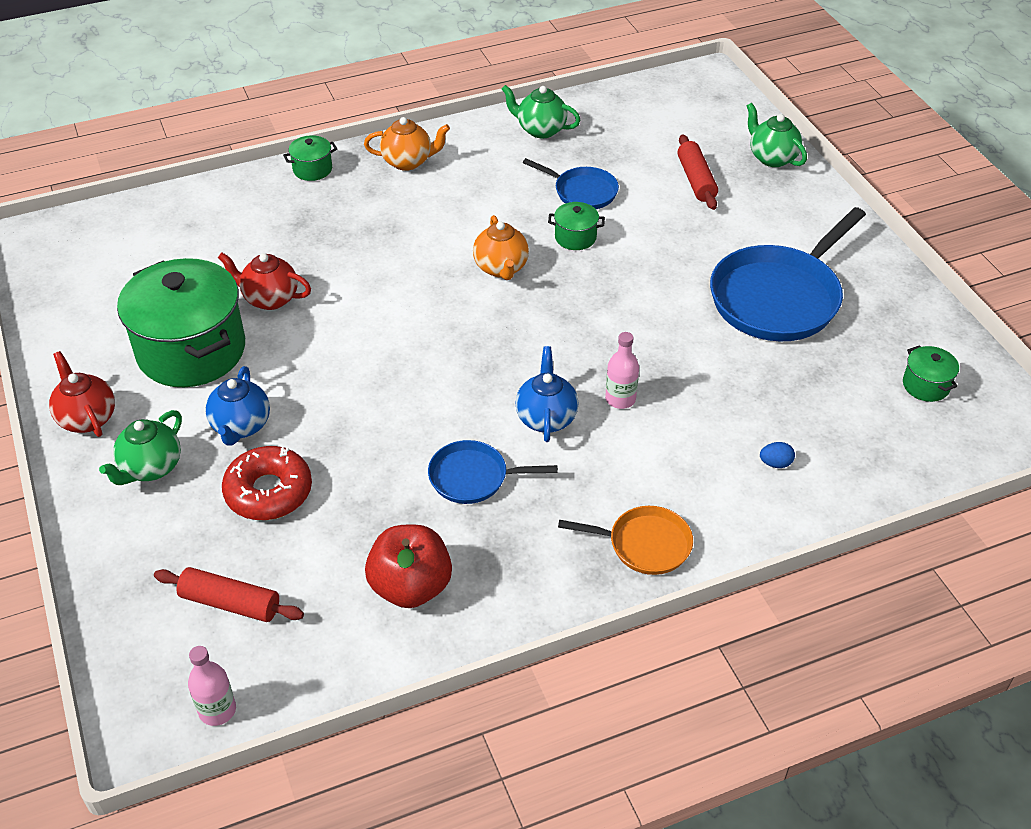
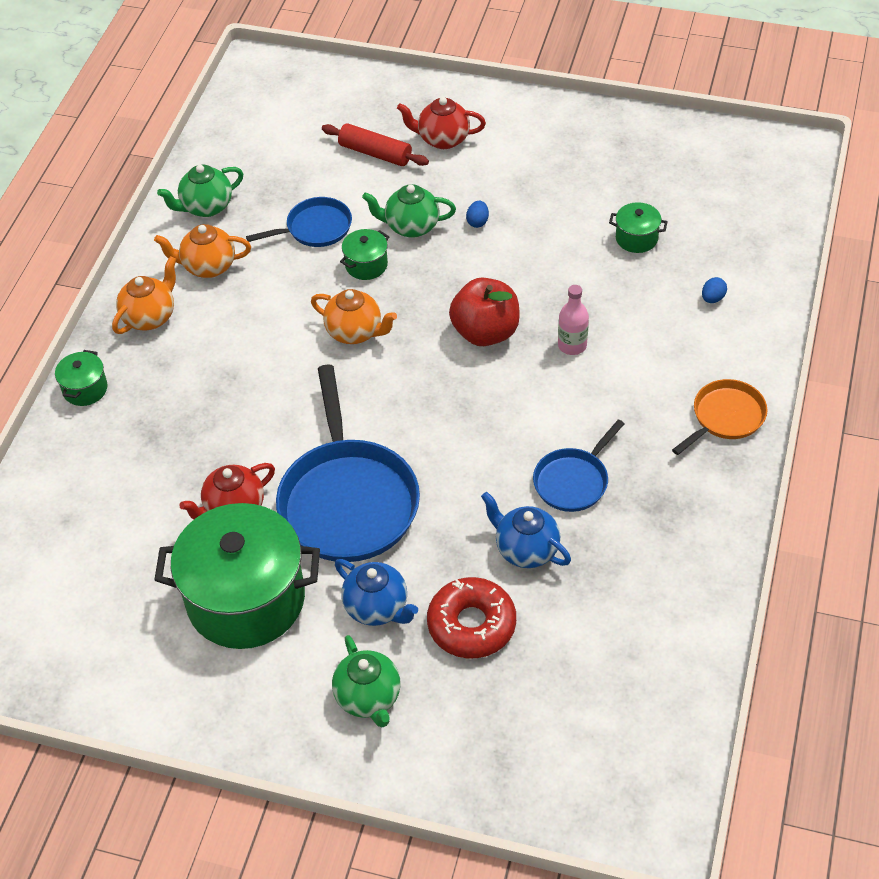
camera: 50 degrees left, 5 degrees up
red teapot [49,351,115,437] -> red teapot moved to [397,97,486,149]
red rolling pin [154,567,304,622] -> none
pink bottle [188,646,236,726] -> none
red apple [365,524,452,608] -> red apple moved to [449,278,520,346]
blue teapot [515,346,579,442] -> blue teapot moved to [481,492,571,568]
blue pan [710,207,866,341] -> blue pan moved to [276,364,420,562]
green teapot [746,103,807,167] -> green teapot moved to [362,184,456,238]
green pot [903,345,959,402] -> green pot moved to [609,202,668,253]
none -> orange teapot [154,224,251,278]
none -> blue egg [466,201,489,228]

